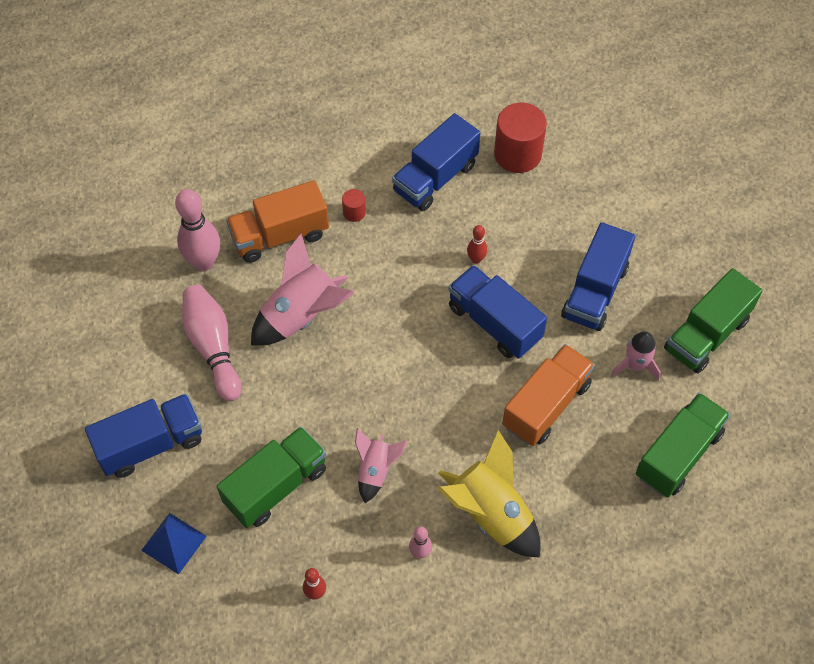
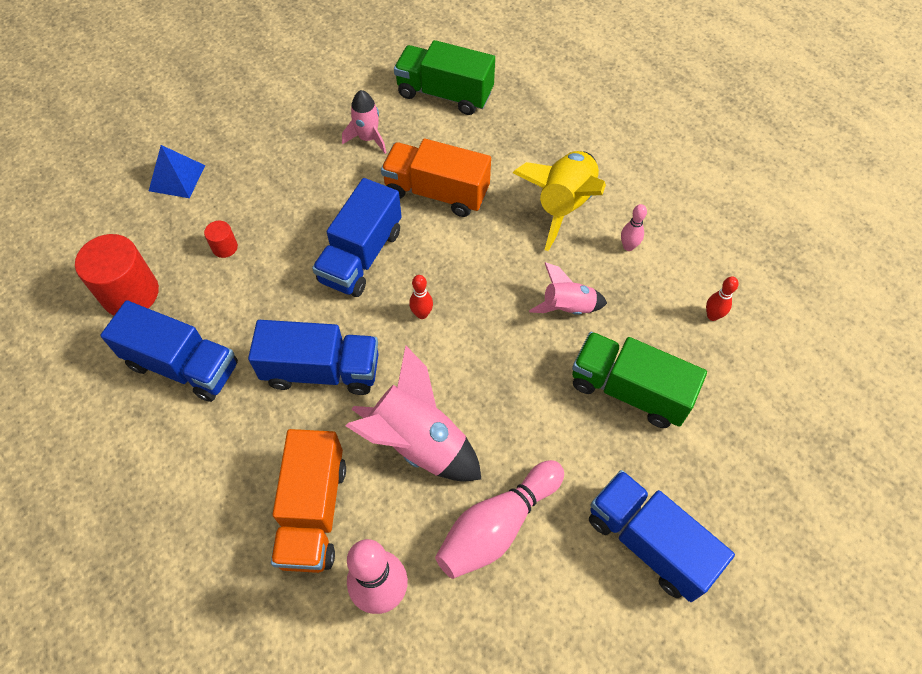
camera: 110 degrees left, 0 degrees up
blue pyramid [141,513,207,574] -> blue pyramid moved to [149,145,205,198]
orange truck [226,180,329,263] -> orange truck turned 45 degrees clockwise [271,429,346,573]
red cylinder [342,189,366,222] -> red cylinder moved to [204,221,238,258]
red bowling pin [467,225,487,264] -> red bowling pin moved to [409,275,433,319]
blue truck [561,222,635,331] -> blue truck moved to [248,320,379,395]
green truck [664,268,762,373] -> none

